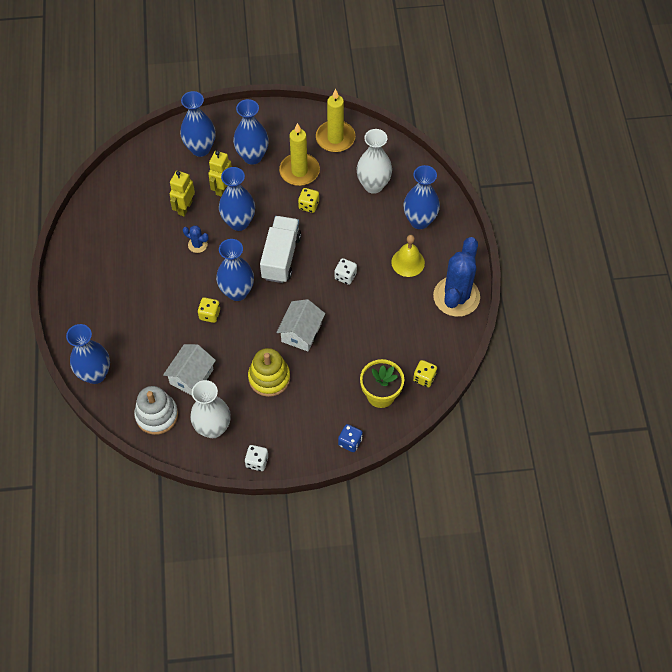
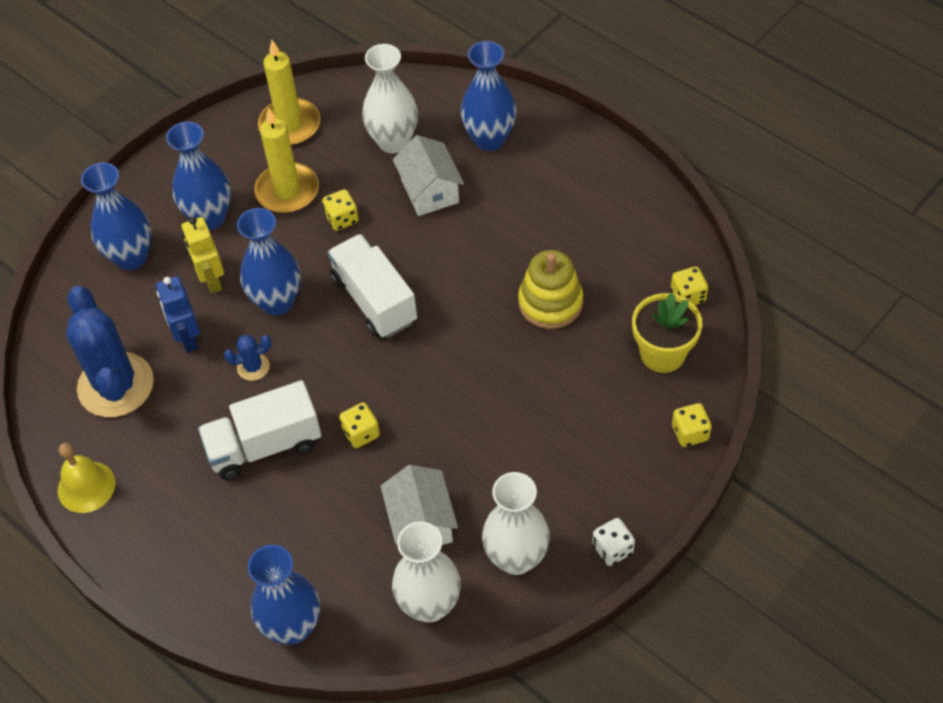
camera: 40 degrees left, 5 degrees down
white stacking toy [134,386,178,435] -> white vase [392,521,461,623]
yellow robot [170,171,195,216] -> blue robot [156,276,200,353]
blue vase [216,239,254,301] -> none
yellow stacking toy [248,348,290,397] -> yellow stacking toy moved to [518,250,583,329]
white house [276,299,325,351] -> white house moved to [393,135,464,216]
white dice [335,258,357,285] -> none
blue dice [338,424,363,452] -> yellow dice [672,403,712,447]
yellow bell [391,235,425,277] -> yellow bell moved to [58,443,115,513]
blue cactus [433,237,480,317] -> blue cactus moved to [66,286,154,417]
none -> white truck [198,380,321,480]

